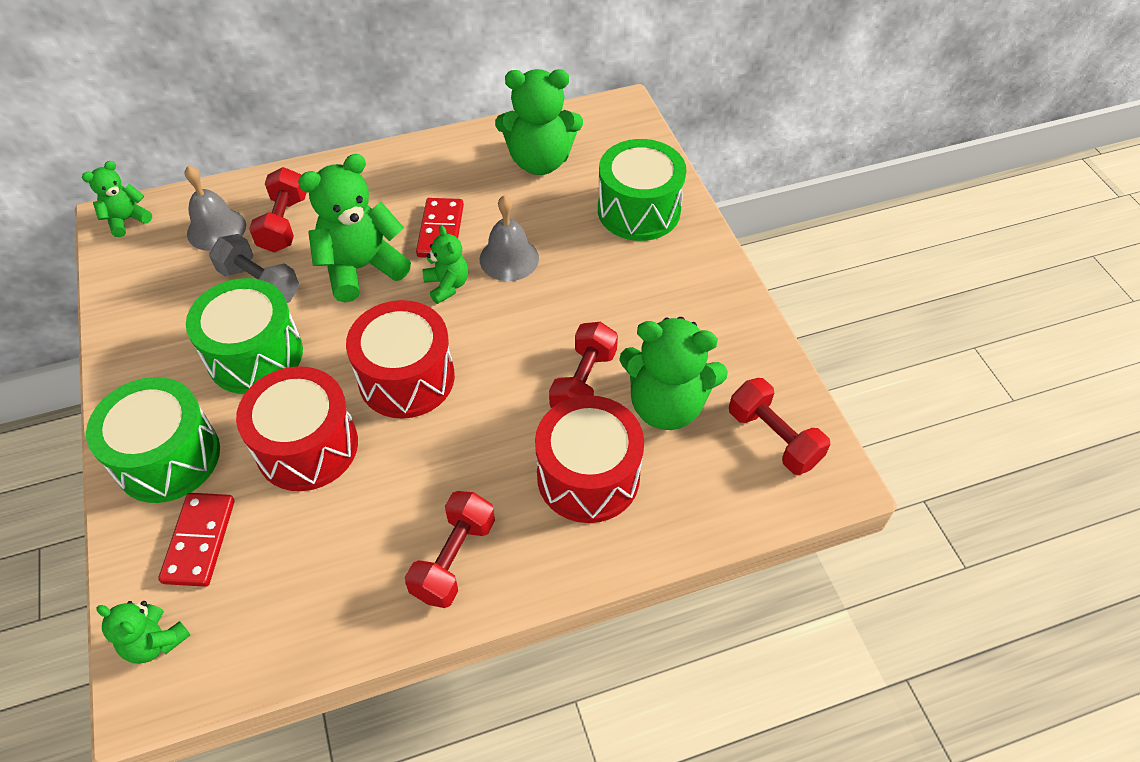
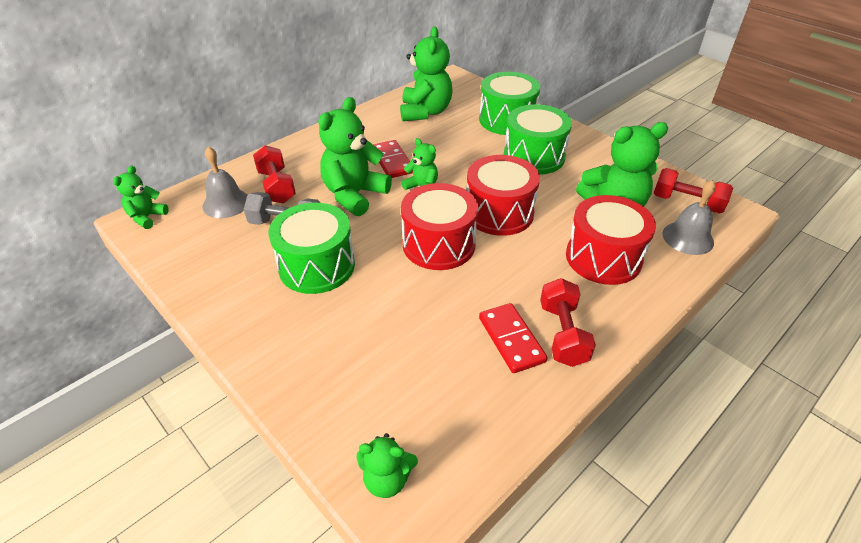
camera: 25 degrees left, 10 degrees down
green drum [86,377,220,503] -> green drum moved to [504,104,572,175]
red domino [158,493,235,587] -> red domino moved to [479,303,548,373]
red drum [236,366,358,491] -> red drum moved to [467,155,540,236]
grey bell [480,195,539,281] -> grey bell moved to [662,180,716,255]
green teddy bear [495,69,583,175] -> green teddy bear turned 60 degrees counterclockwise [400,27,453,121]
red dumbbell [549,322,618,408] -> none

